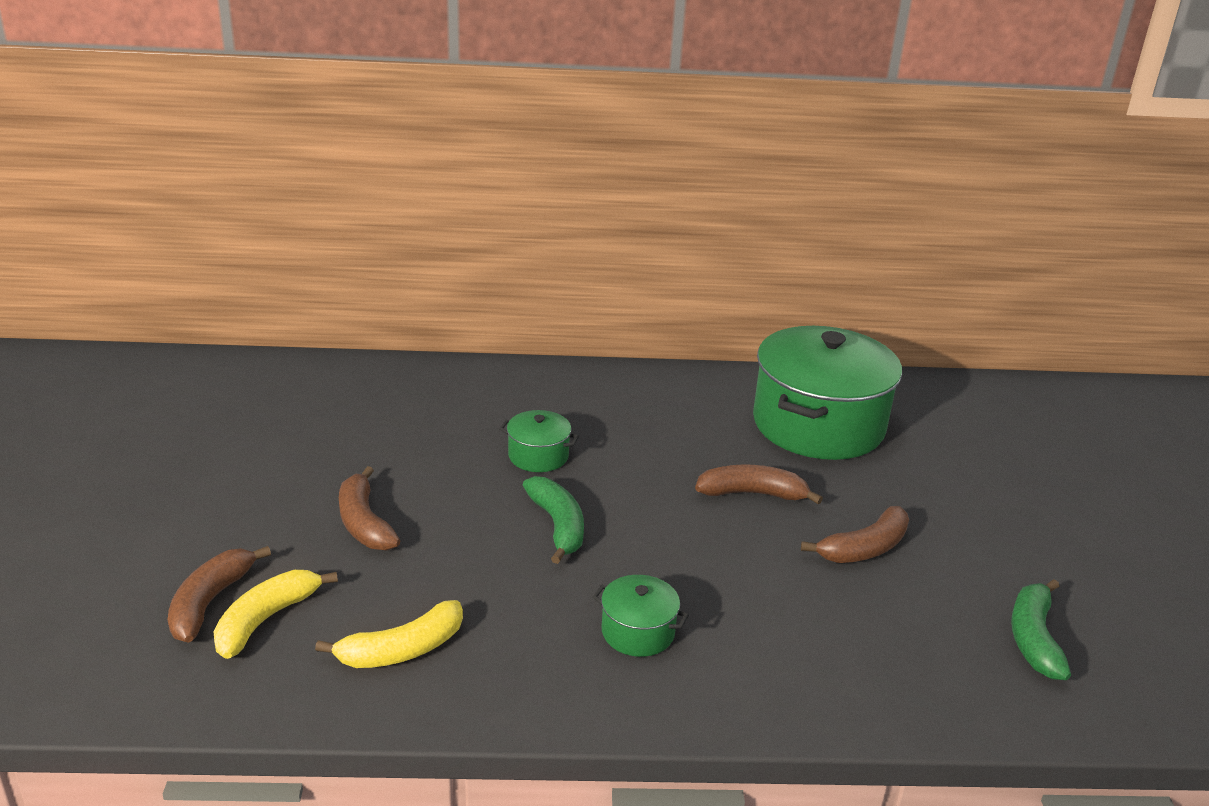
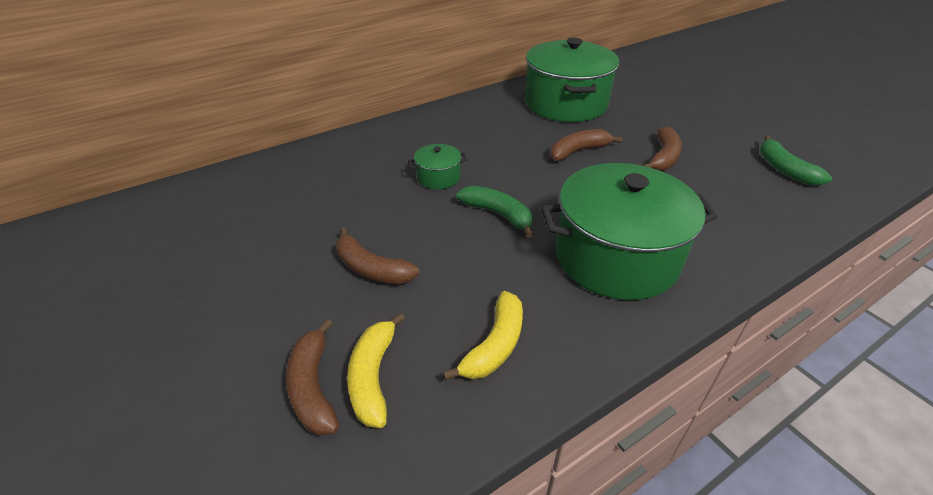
camera: 30 degrees left, 10 degrees up
green pot [592,575,689,657] -> green pot [541,163,718,300], size x2.32

